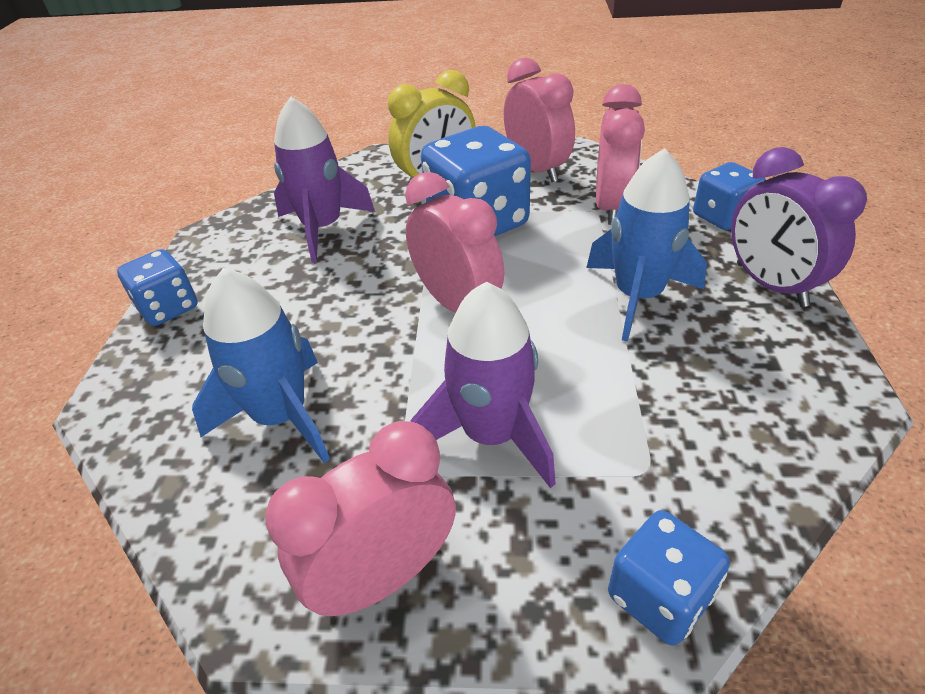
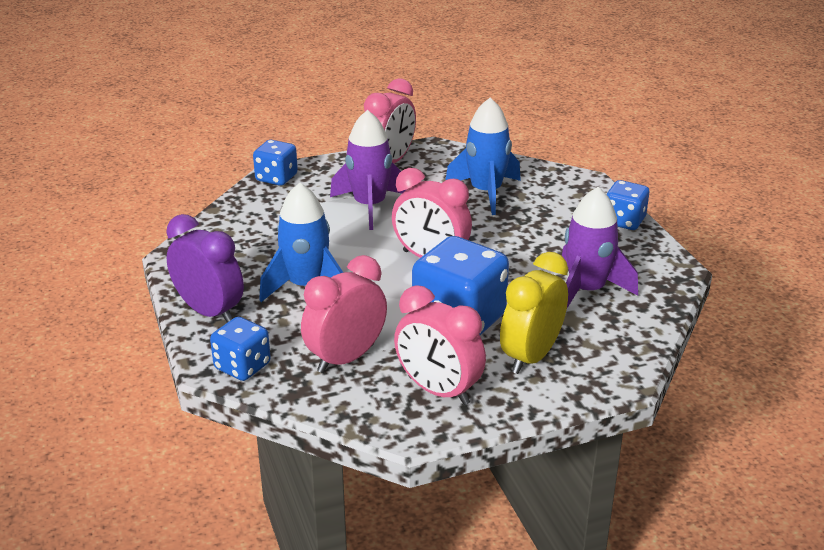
camera: 155 degrees right, 10 degrees down
pink clock [596,84,645,225] -> pink clock turned 60 degrees clockwise [301,255,387,373]

